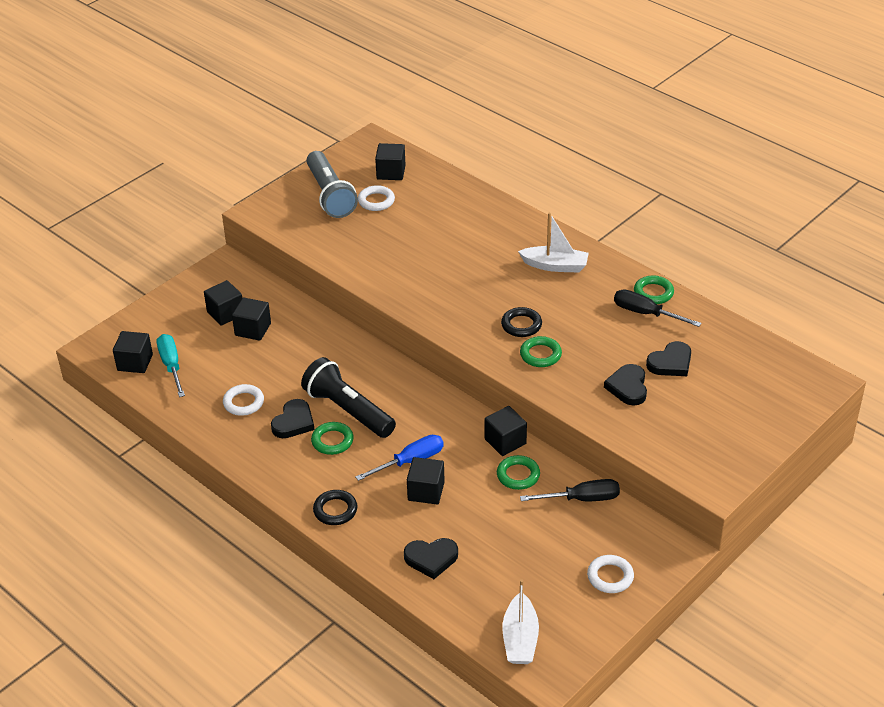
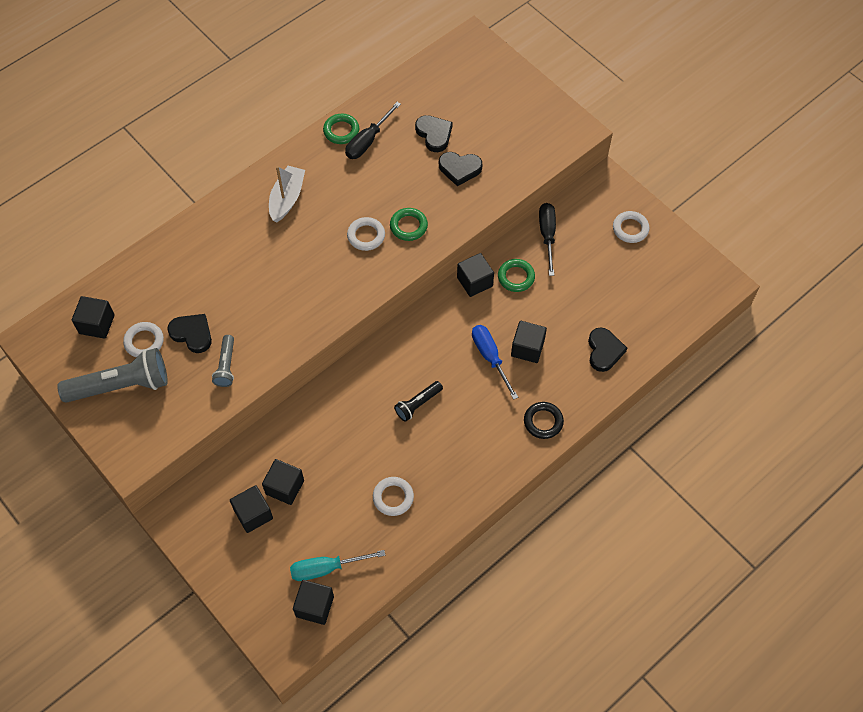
camera: 85 degrees left, 20 degrees up
black heart [271,399,315,438] -> black heart moved to [167,314,212,353]
black flashlight [301,357,396,438] -> black flashlight [394,381,443,422], size x0.52
green ring [311,422,354,455] -> none
black ring [501,307,542,337] -> white ring [347,217,385,251]
white boat [502,579,539,664] -> none
none -> grey flashlight [212,335,234,387]

